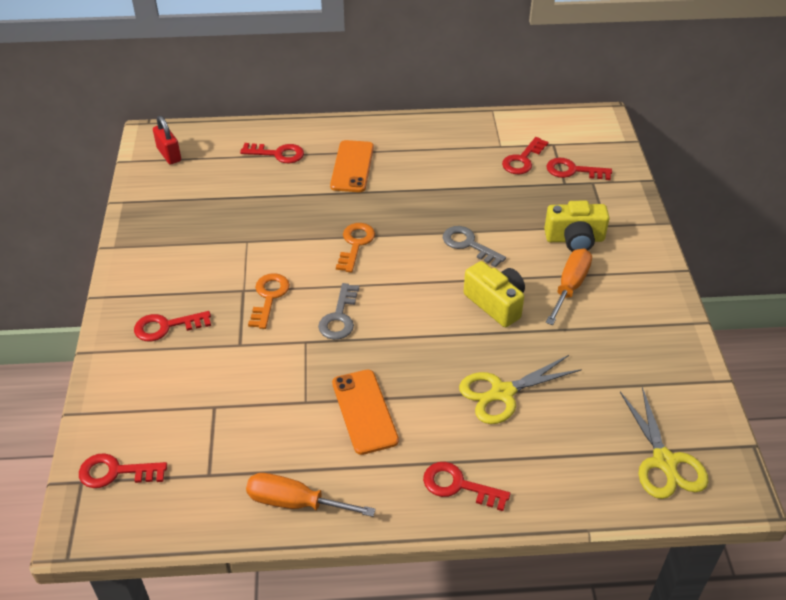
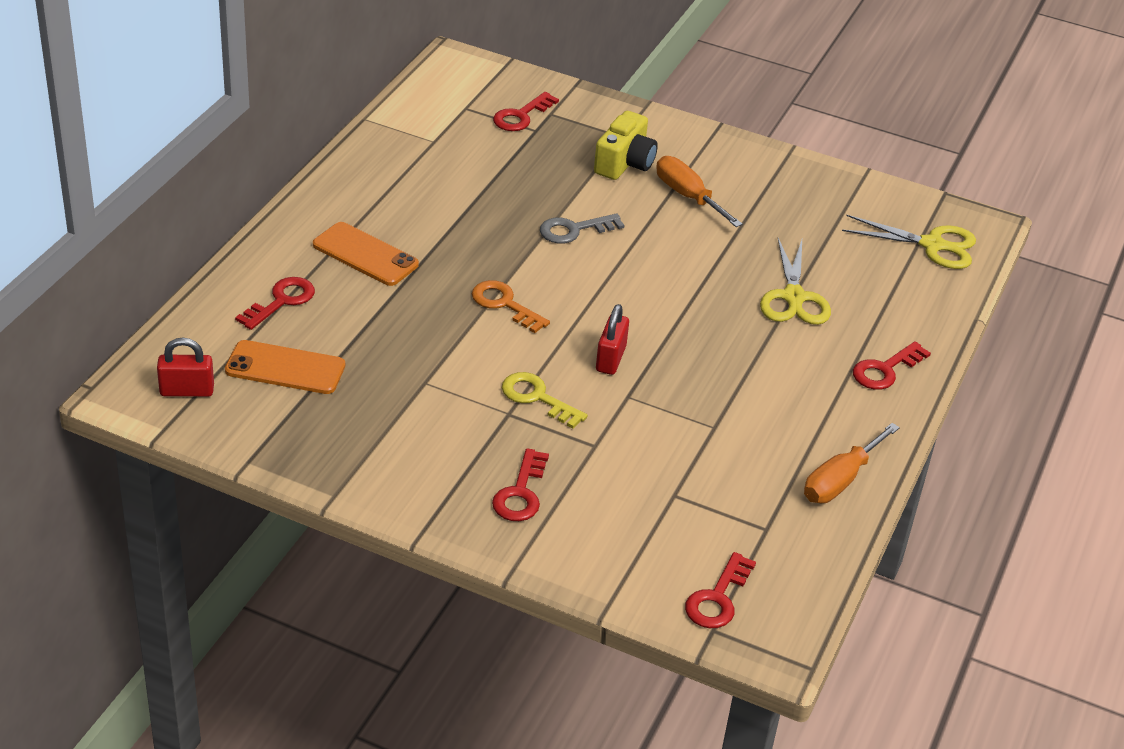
camera: 65 degrees left, 5 degrees down
orange key [248,273,290,329] -> yellow key [502,372,588,429]
grey key [318,283,359,340] -> red padlock [596,304,629,375]
orange phone [332,370,399,455] -> orange phone moved to [225,340,345,394]
yellow camera [464,261,525,327] -> none
red key [502,137,549,174] -> none

